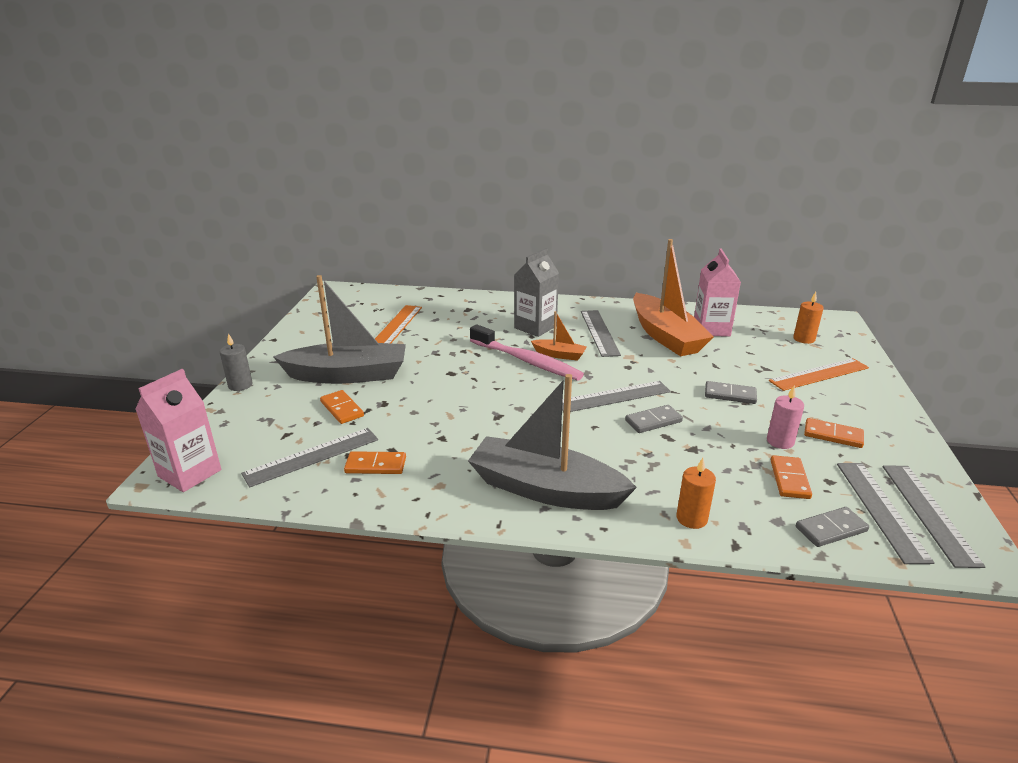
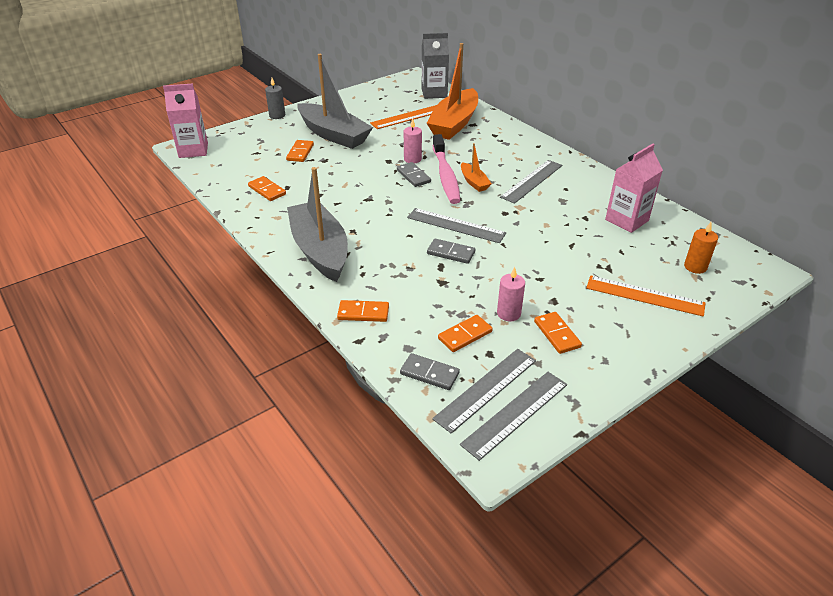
camera: 45 degrees right, 10 degrees up
grey ruler [241,428,378,487] -> none
grey carton [514,248,559,337] -> grey carton moved to [422,33,449,99]
orange boat [633,239,713,356] -> orange boat moved to [427,43,478,140]
orange candle [677,458,716,529] -> orange domino [337,300,389,322]
grey domino [705,381,757,404] -> grey domino moved to [397,162,431,187]
none -> pink candle [404,118,422,164]

